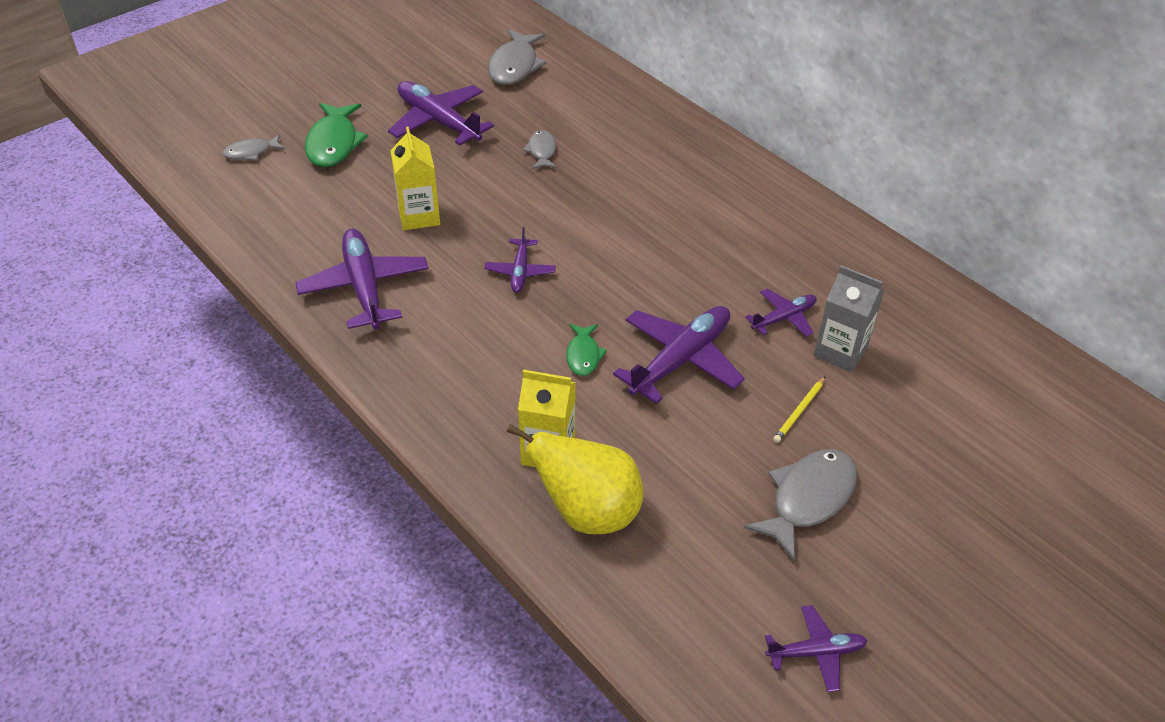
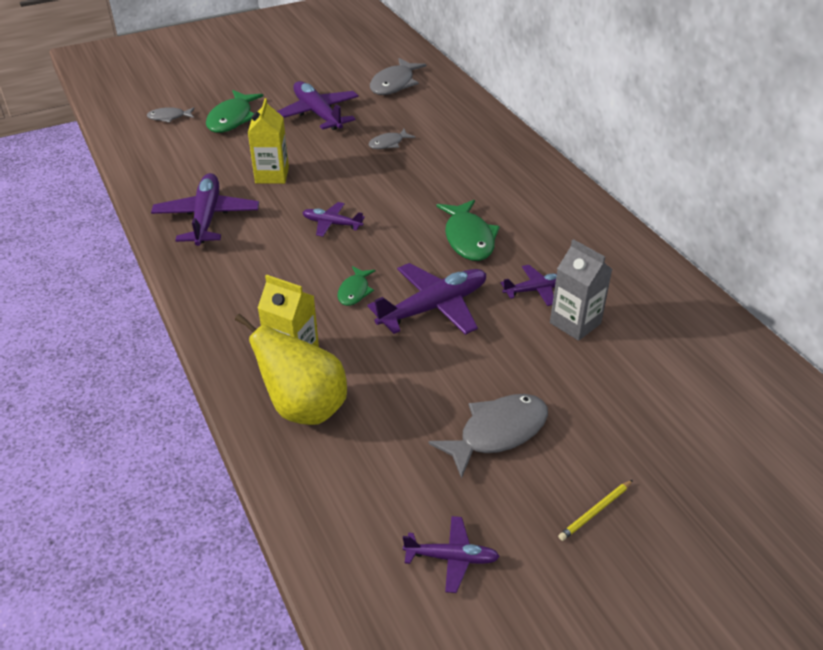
camera: 15 degrees right, 5 degrees down
purple plane [484,227,556,293] -> purple plane turned 90 degrees clockwise [302,202,365,237]
grey fish [523,130,557,169] -> grey fish turned 135 degrees counterclockwise [369,129,415,149]
yellow pencil [773,376,826,443] -> yellow pencil moved to [558,480,633,541]
none -> green fish [436,200,500,261]

